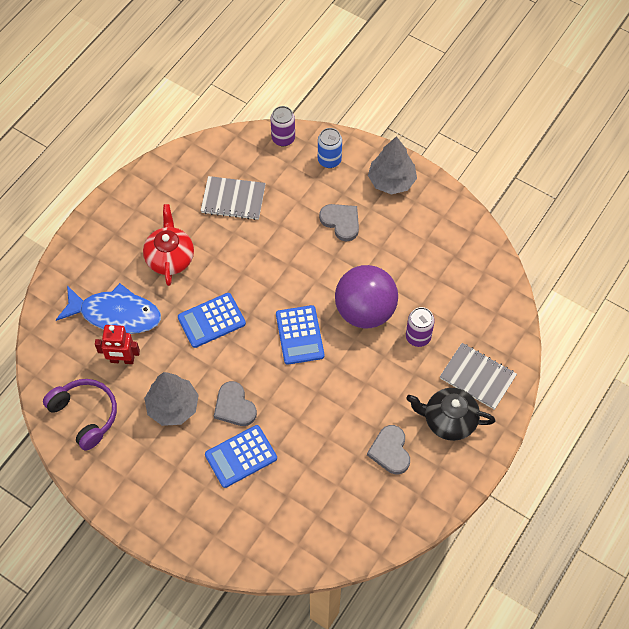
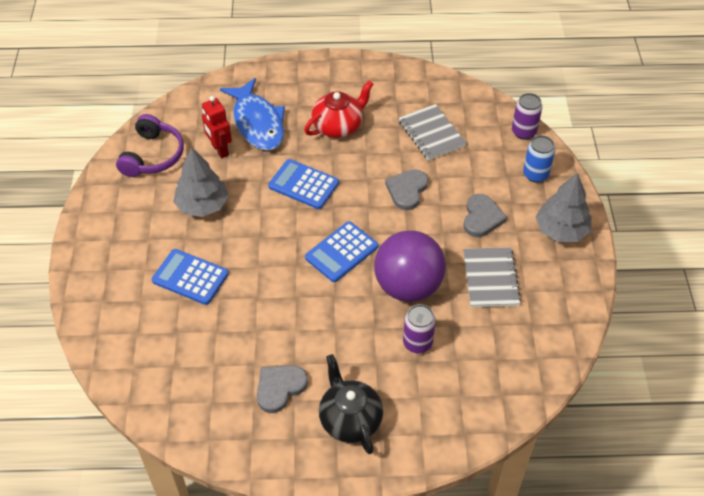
camera: 55 degrees right, 10 degrees down
grey heart [214,381,257,426] -> grey heart moved to [385,169,428,210]
grey notebook [440,343,517,410] -> grey notebook moved to [463,247,521,307]

